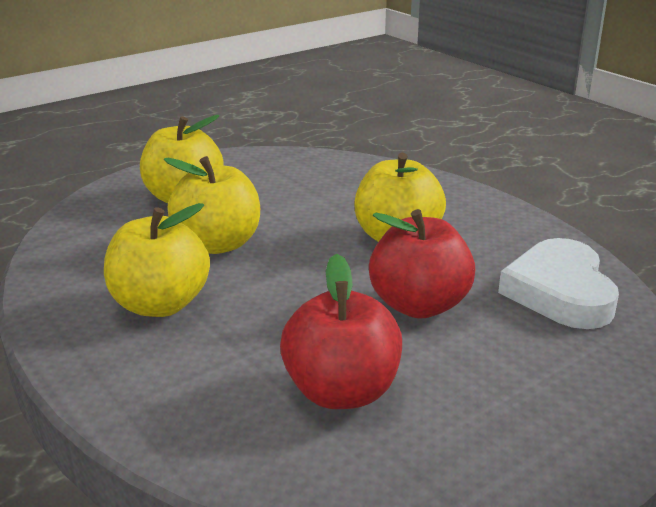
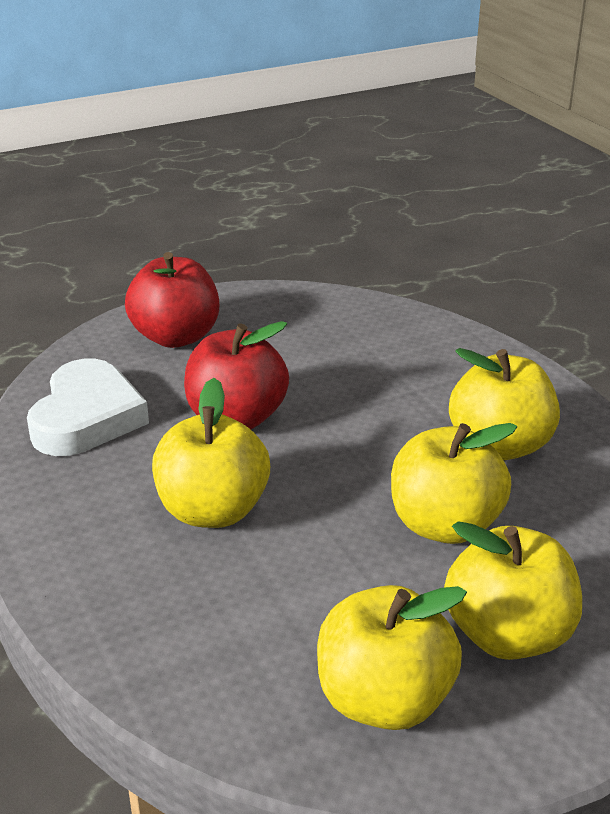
camera: 170 degrees left, 5 degrees up
red apple [280,254,402,409] -> red apple moved to [125,252,219,348]
none -> yellow apple [317,585,467,730]

